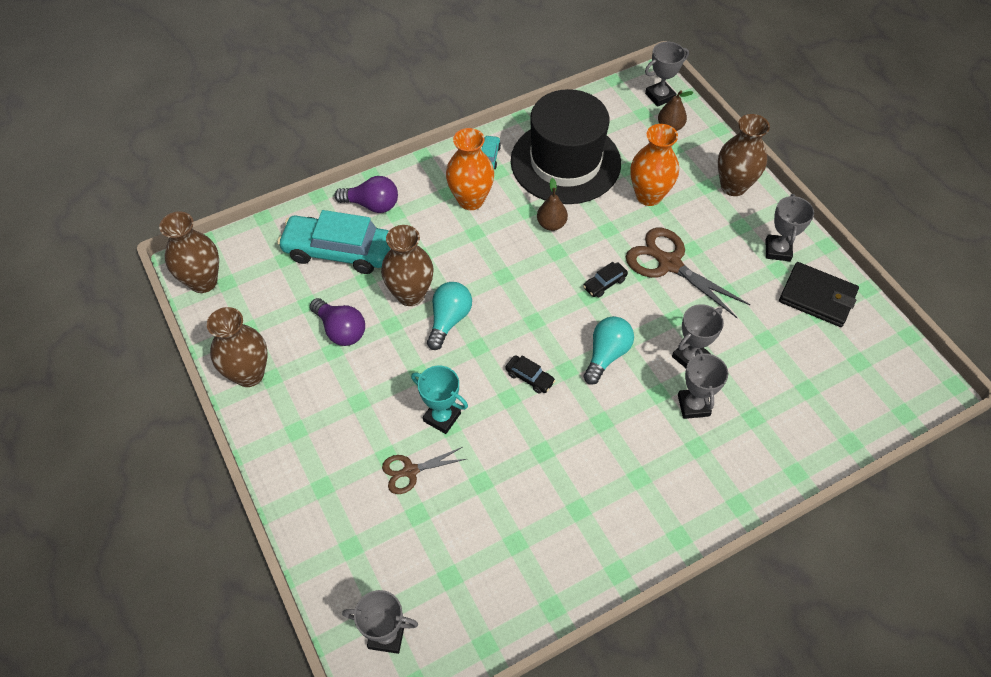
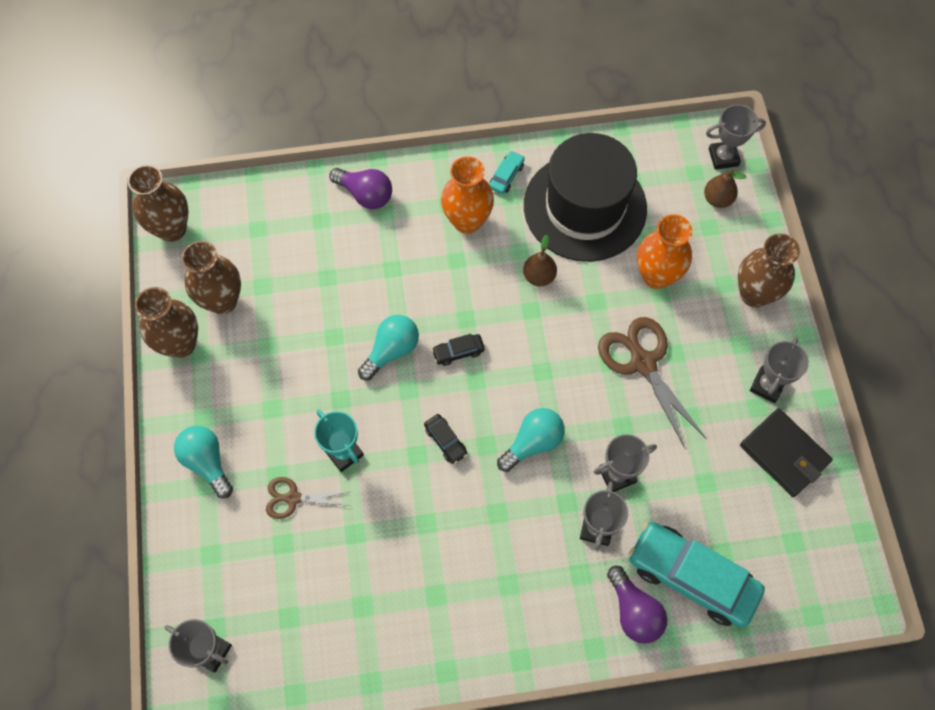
camera: 20 degrees right, 10 degrees up
turquoise car [277,210,390,274] -> turquoise car moved to [628,522,765,628]
purple light bulb [310,298,365,346] -> purple light bulb moved to [607,566,667,644]
brown vase [381,225,434,306] -> brown vase moved to [181,241,241,314]
black car [583,262,628,298] -> black car moved to [432,334,485,366]
none -> turquoise light bulb [174,426,233,498]

